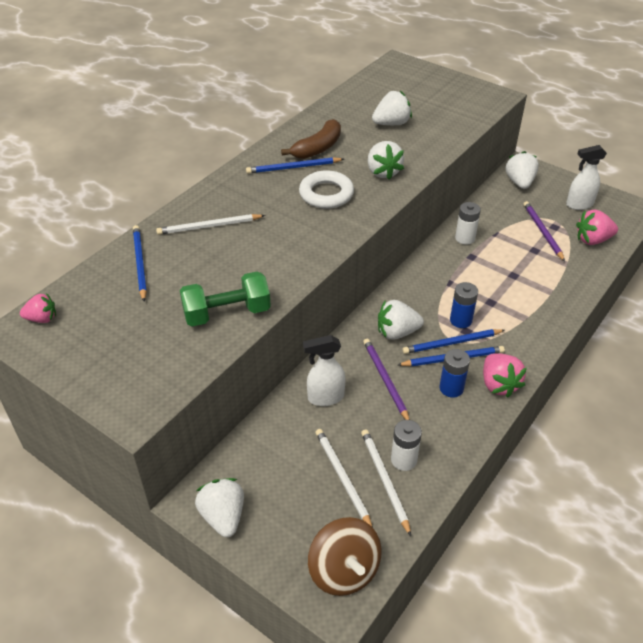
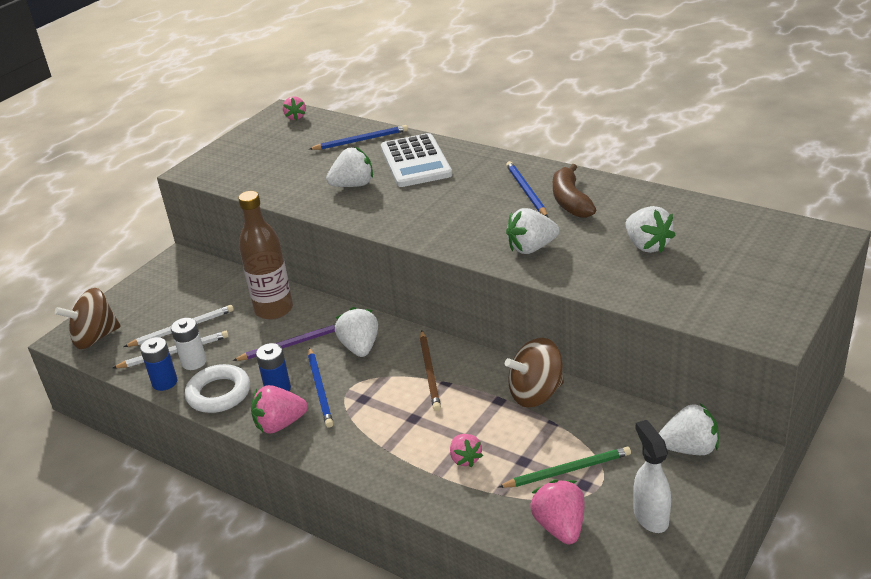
camera: 90 degrees right, 10 degrees down
white pencil [156,214,265,235] -> white calculator [381,133,452,187]
green dumbbell [180,271,271,327] -> none
white strawberry [195,478,244,537] -> white strawberry moved to [326,147,373,187]
brown banana [281,119,341,159] -> brown banana turned 45 degrees clockwise [553,164,596,218]
white ring [299,170,354,209] -> white ring moved to [185,364,250,413]
white spray bottle [303,335,346,406] -> brown bottle [238,191,293,320]
blue pencil [403,329,505,354] -> none
blue battery [450,282,478,328] -> blue battery moved to [140,337,178,391]
white battery [455,202,481,245] -> brown spinning top [505,338,564,408]
purple pencil [524,201,565,261] -> green pencil [499,447,631,488]
none -> brown pencil [420,330,441,411]
none -> pink strawberry [450,434,483,467]

